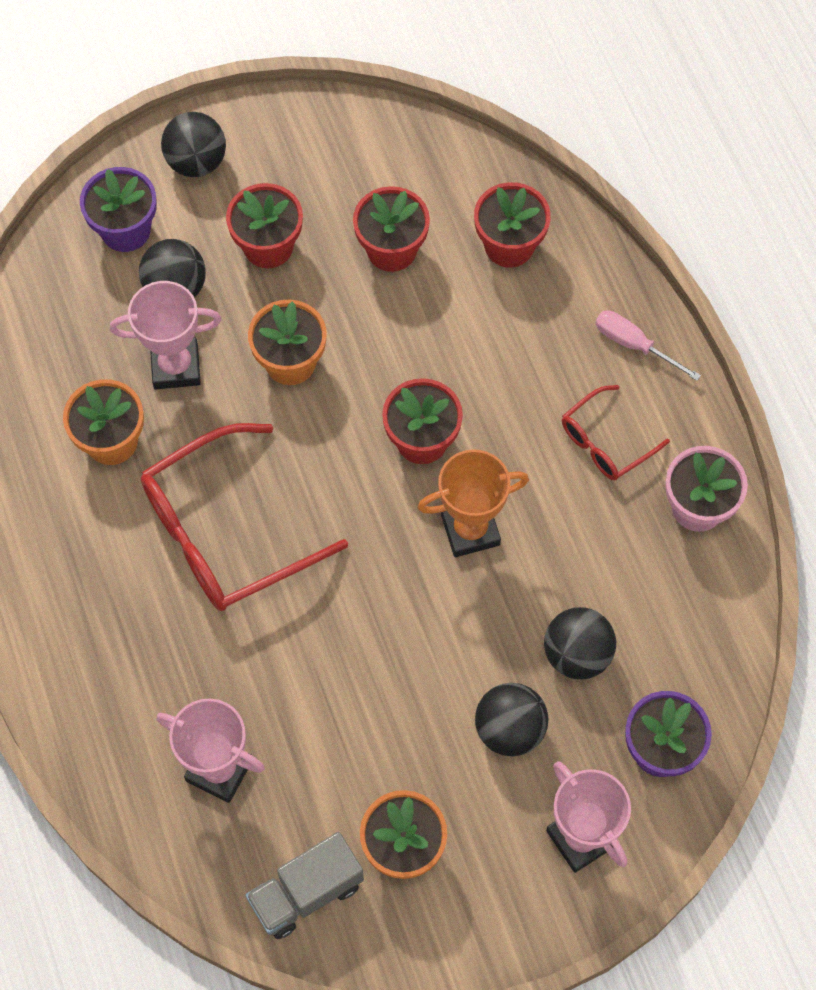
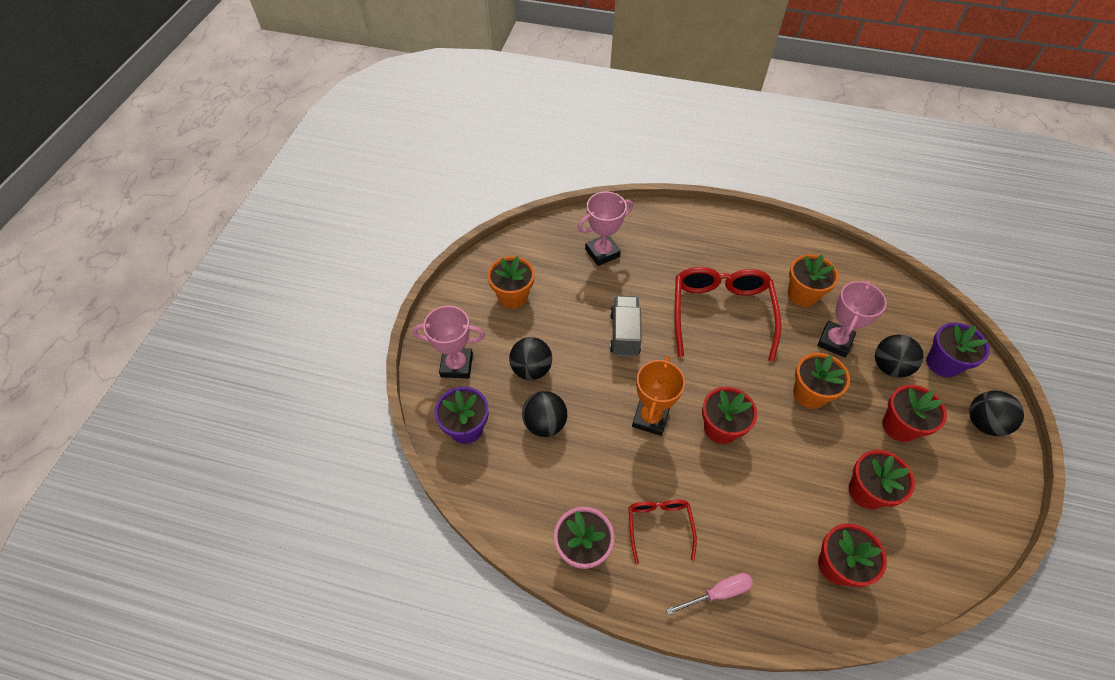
camera: 125 degrees right, 10 degrees down
grey truck [246,832,364,939] -> grey truck moved to [610,295,642,357]

